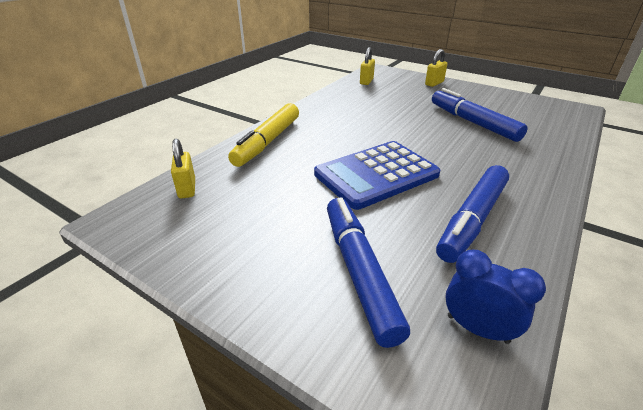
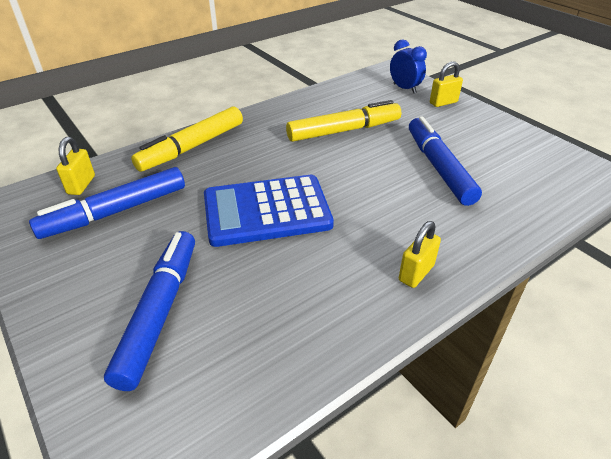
camera: 20 degrees right, 5 degrees up
yellow padlock [360,47,375,85] -> yellow padlock moved to [399,221,441,288]
blue marker [436,165,509,263] -> blue marker moved to [29,167,185,239]
blue clock [445,250,546,344] -> blue clock moved to [390,39,427,93]
none -> yellow marker [286,100,401,142]

